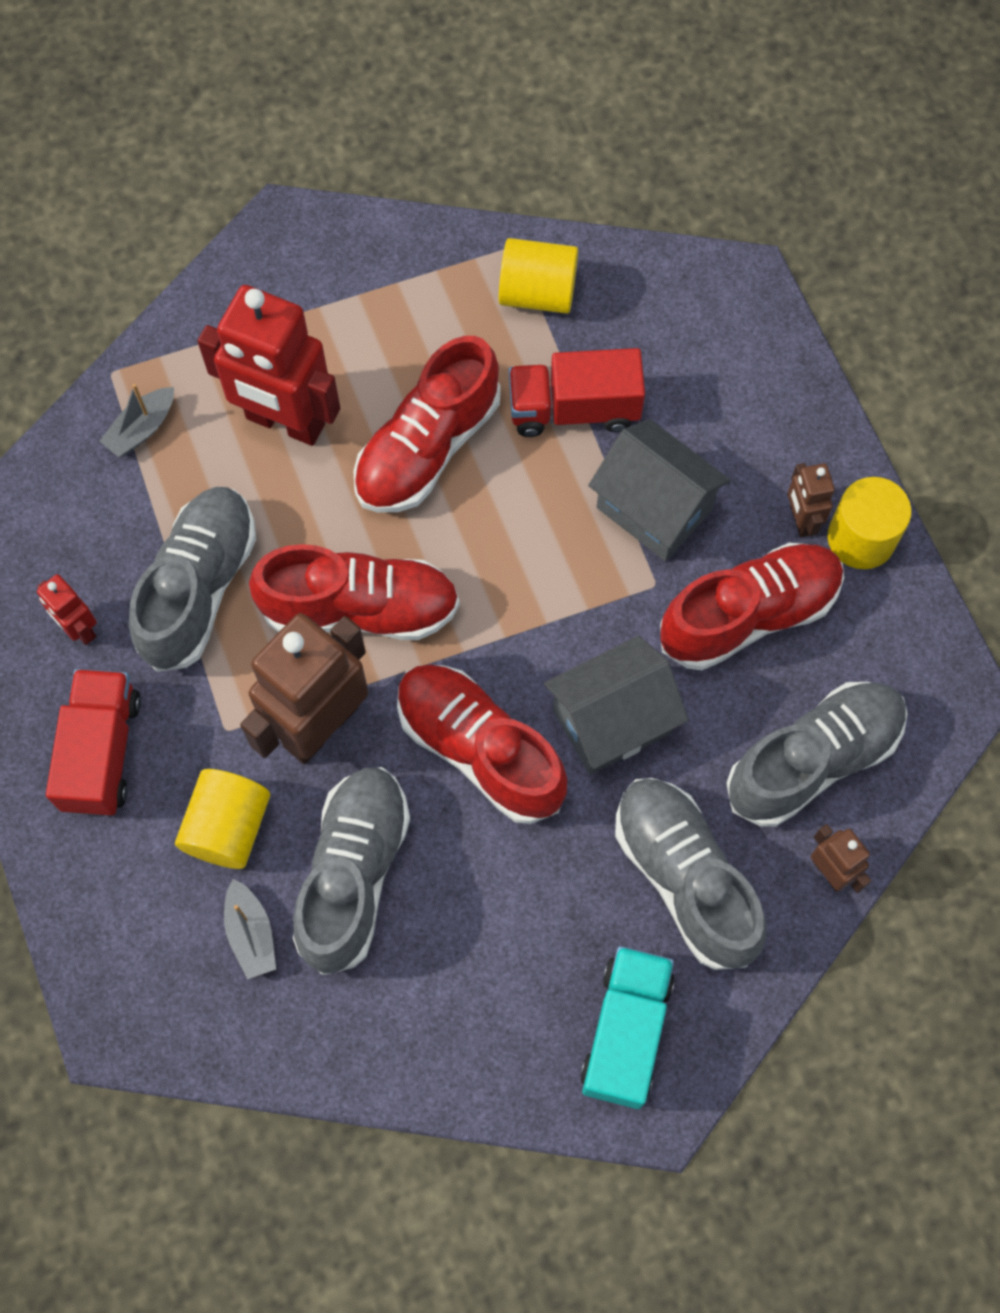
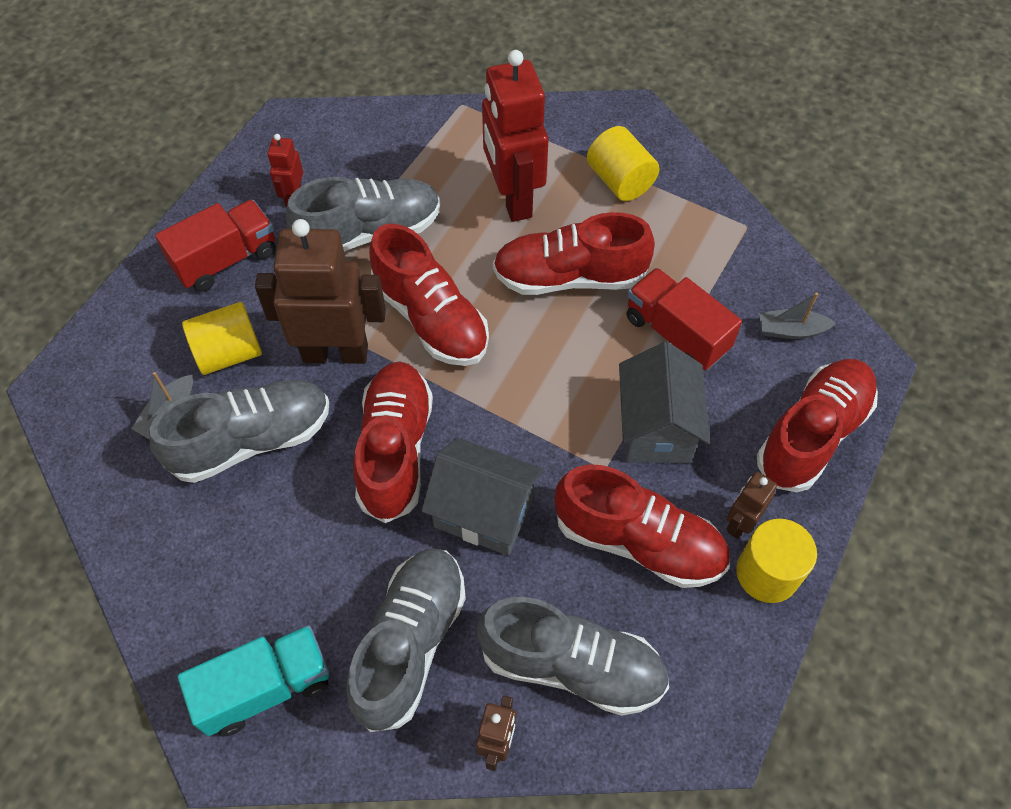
camera: 50 degrees right, 10 degrees down
grey boat [100,384,174,457] -> grey boat moved to [759,293,836,339]
yellow cylinder [499,238,578,314] -> yellow cylinder moved to [587,126,660,201]
none -> red shoe [757,359,878,492]

